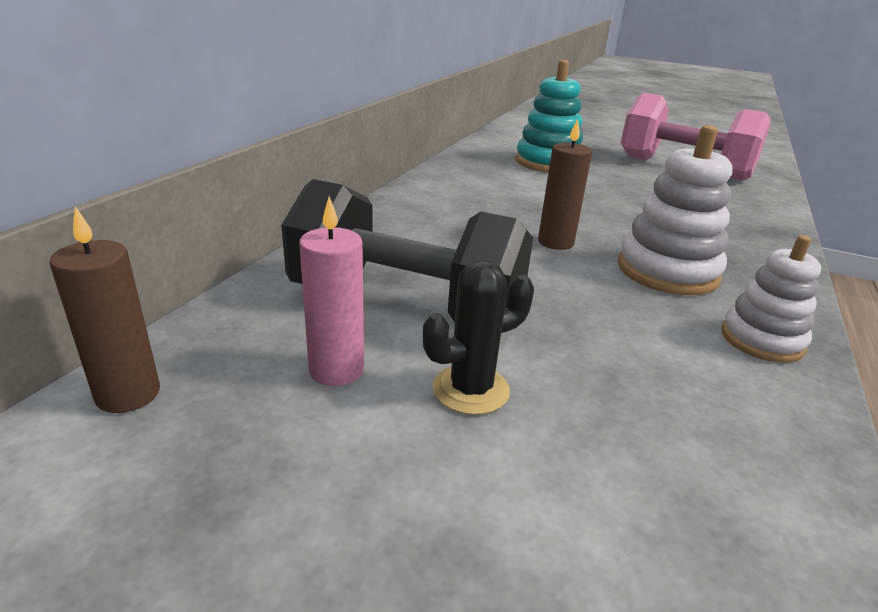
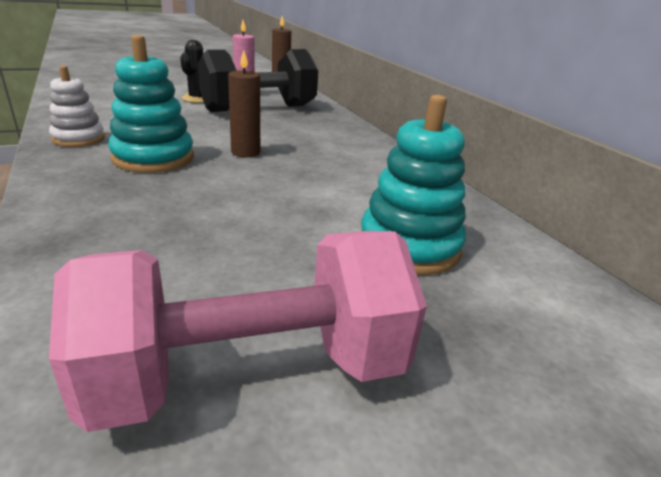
camera: 130 degrees right, 0 degrees up
white stacking toy [618,125,733,295] -> turquoise stacking toy [108,35,194,173]

